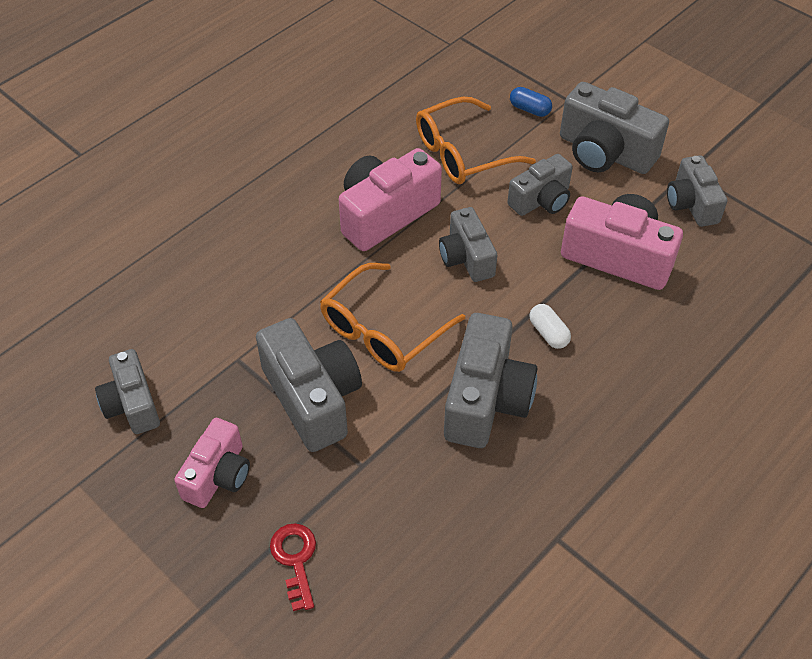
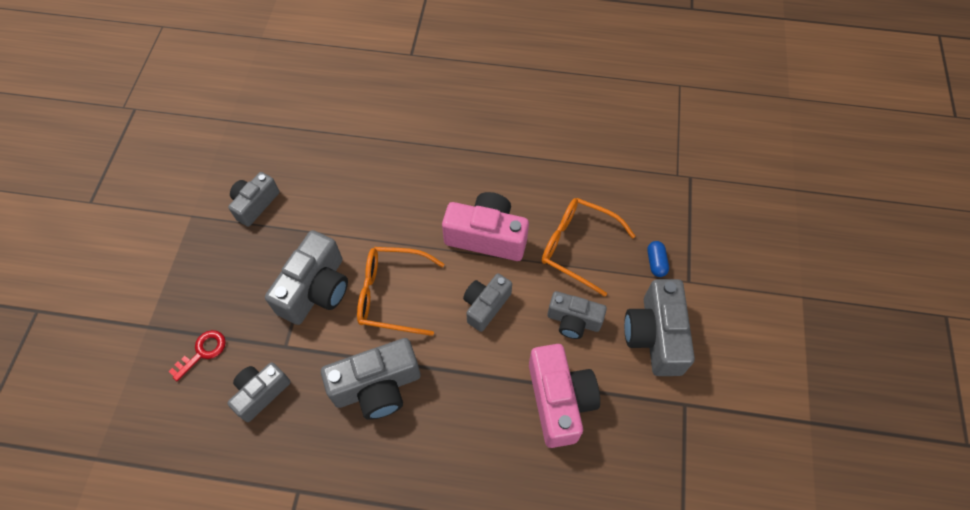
camera: 55 degrees right, 10 degrees up
pink camera [174,418,250,508] -> none
white capsule [529,304,571,349] -> none
grey camera [667,155,727,227] -> grey camera moved to [227,362,290,422]

